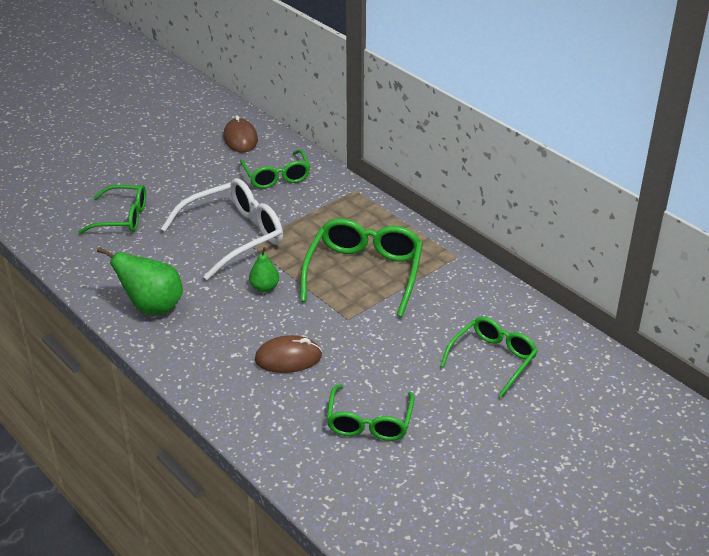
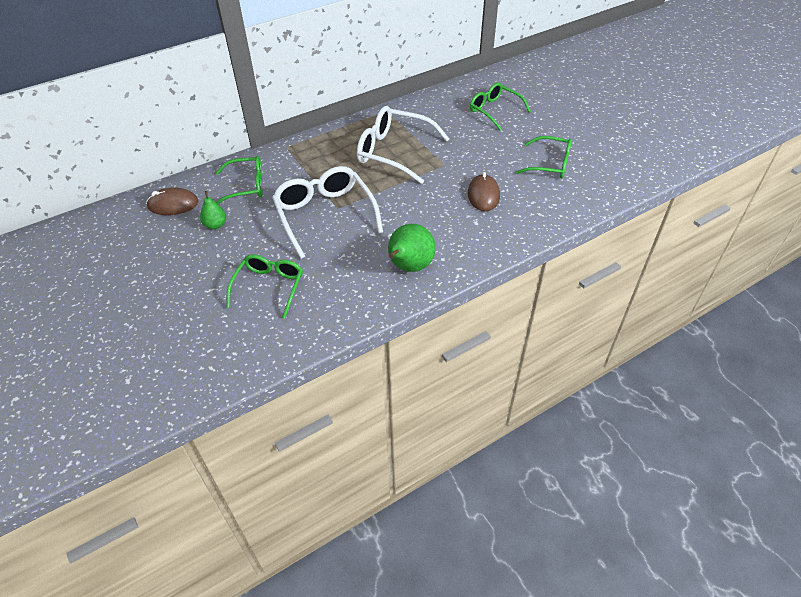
camera: 80 degrees left, 10 degrees up
green pear [249,247,279,292] -> green pear moved to [200,191,226,229]
green glasses [300,218,423,317] -> white glasses [357,106,449,184]

